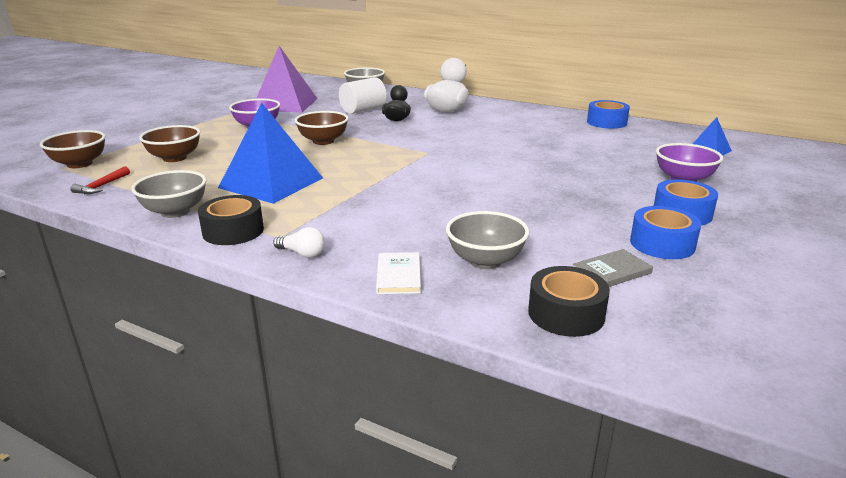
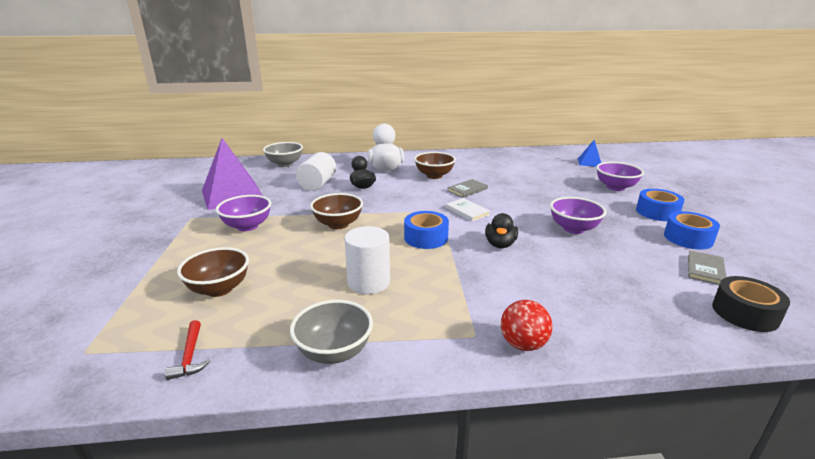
camera: 35 degrees left, 0 degrees up
brown bowl [40,130,106,168] -> brown bowl moved to [414,152,456,179]
black tape [198,195,264,245] -> none
blue pyramid [218,103,323,204] -> white cylinder [344,226,390,294]
white light bulb [273,227,325,258] -> red ball [501,300,553,351]
white book [376,252,421,294] -> white book moved to [446,198,490,221]
grey bowl [446,211,529,269] -> none
blue tape [587,100,630,129] -> blue tape moved to [404,211,449,249]
none -> grey book [447,179,488,198]
none -> black duck [485,213,518,248]
none -> purple bowl [550,197,606,234]

